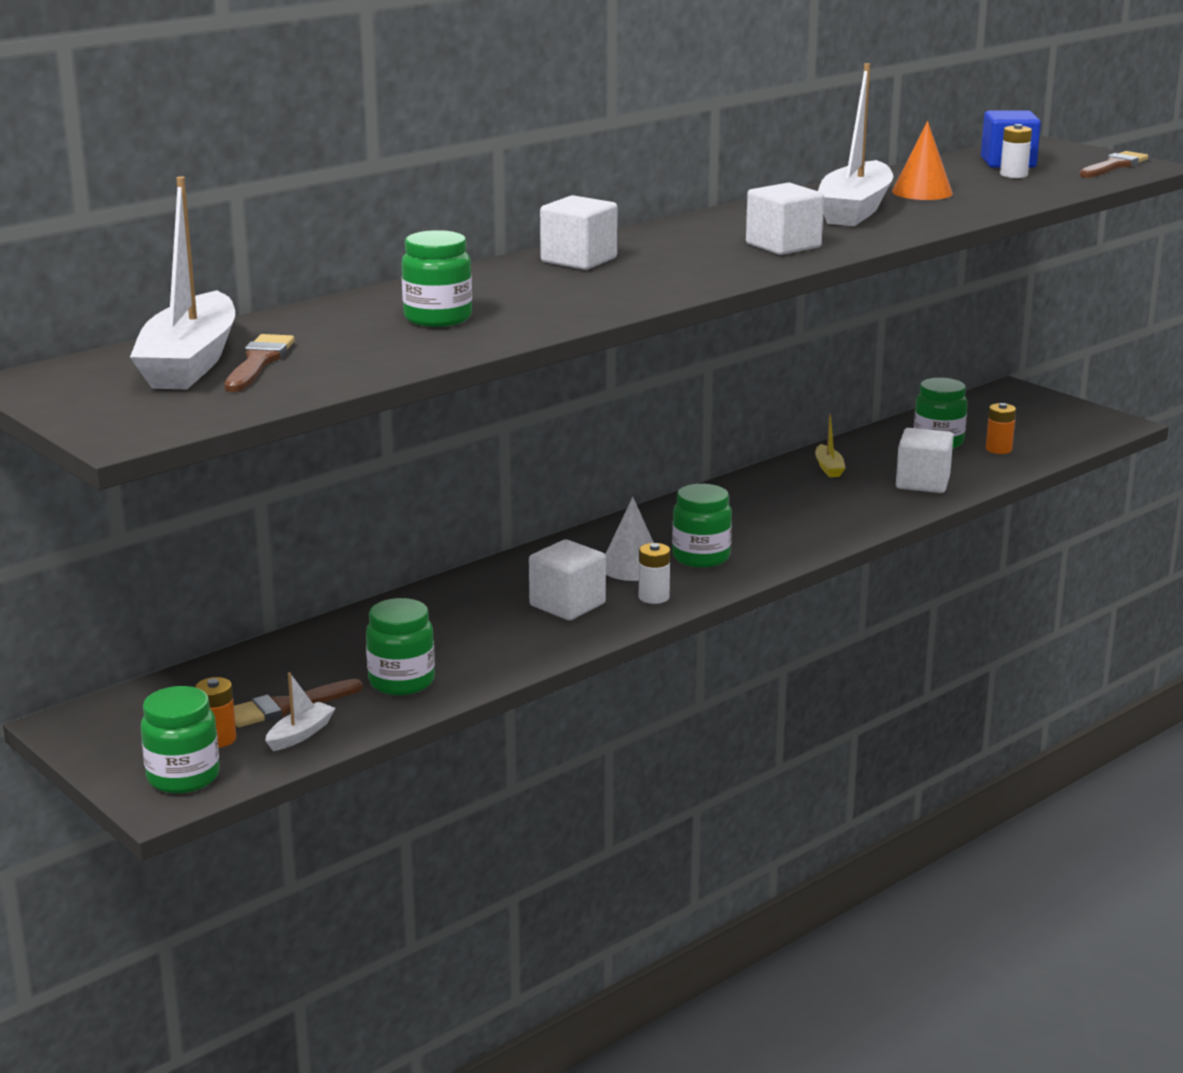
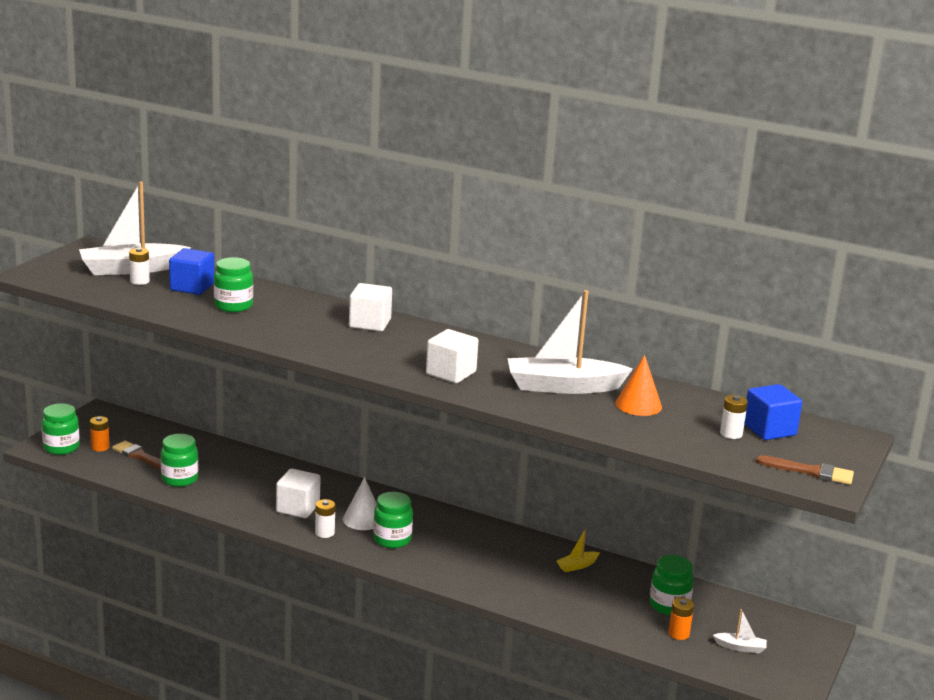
camera: 65 degrees right, 0 degrees up
brown brush [224,334,295,392] -> white battery [129,248,150,285]
white boat [266,673,335,751] -> white boat moved to [713,609,767,653]
white cube [896,428,953,493] -> none
none -> blue cube [169,248,214,295]

